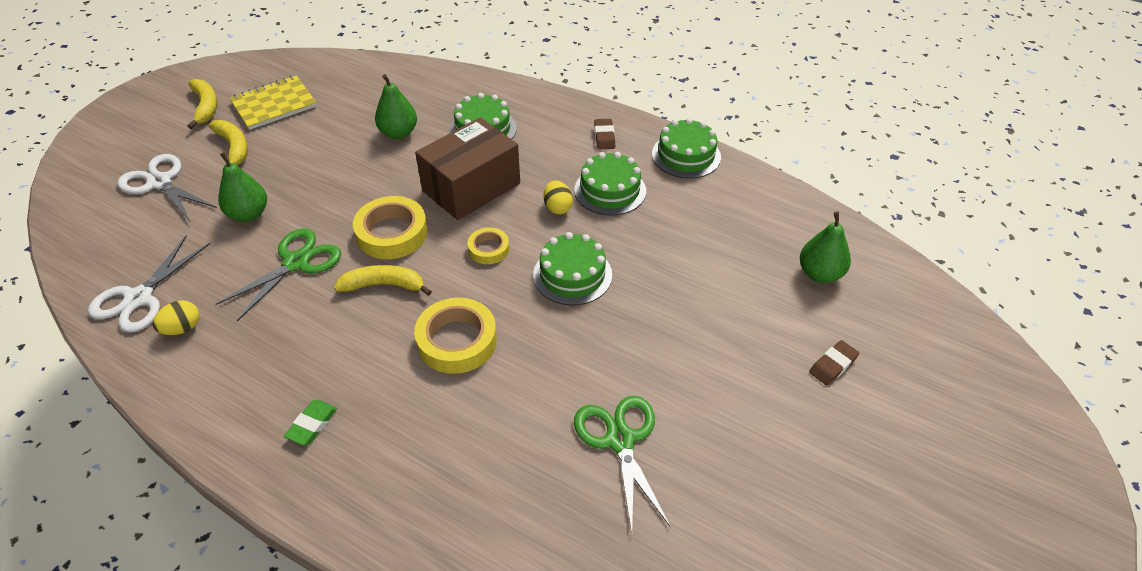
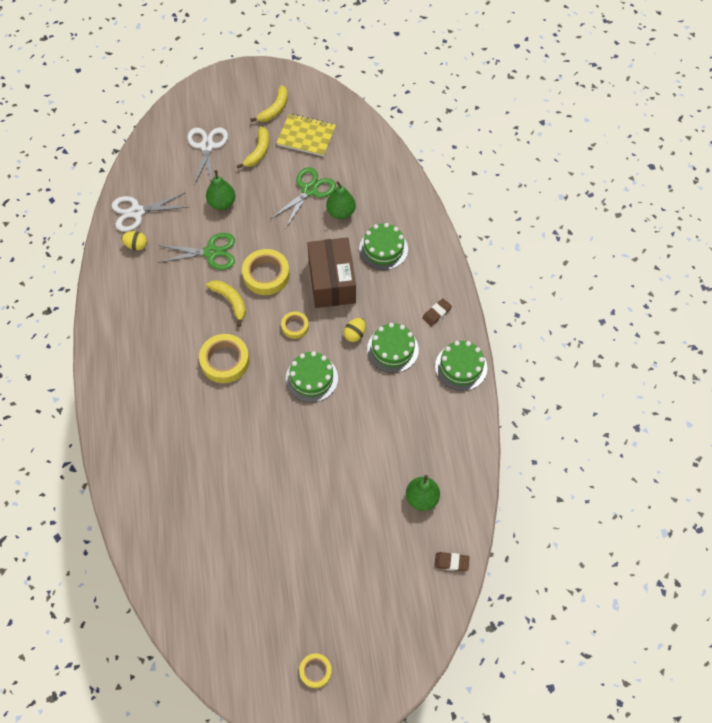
camera: 50 degrees right, 15 degrees up
green eraser [284,400,337,445] -> none
brown box [415,117,520,220] -> brown box turned 75 degrees clockwise [307,237,356,308]
green scissors [574,396,671,533] -> green scissors moved to [270,167,336,228]
brown eraser [809,340,859,385] -> brown eraser moved to [434,552,470,571]
none -> yellow tape [299,653,332,688]

